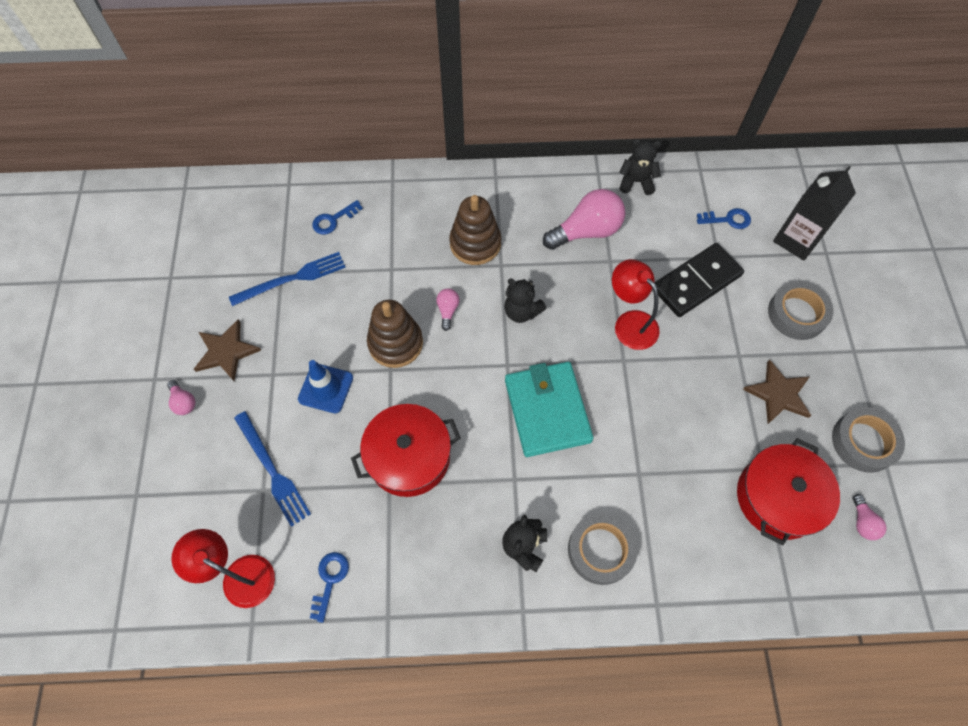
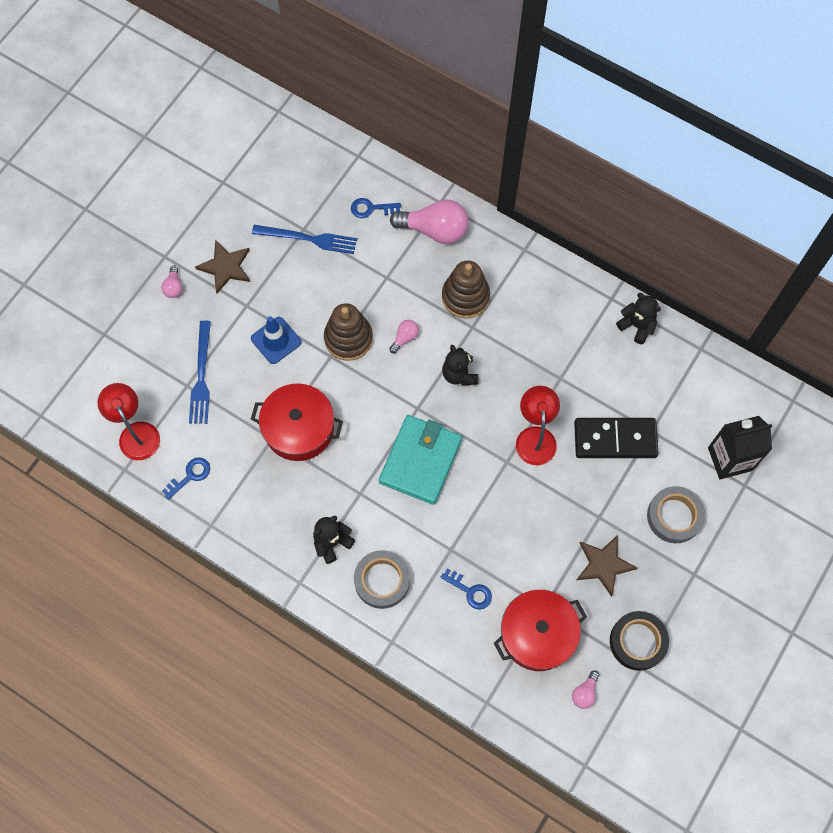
camera: 35 degrees right, 5 degrees up
pink light bulb [543,189,625,250] -> pink light bulb moved to [390,199,468,244]
blue key [697,208,751,229] -> blue key moved to [441,568,492,610]
grey tape [832,407,905,473] -> black tape [610,611,669,671]

